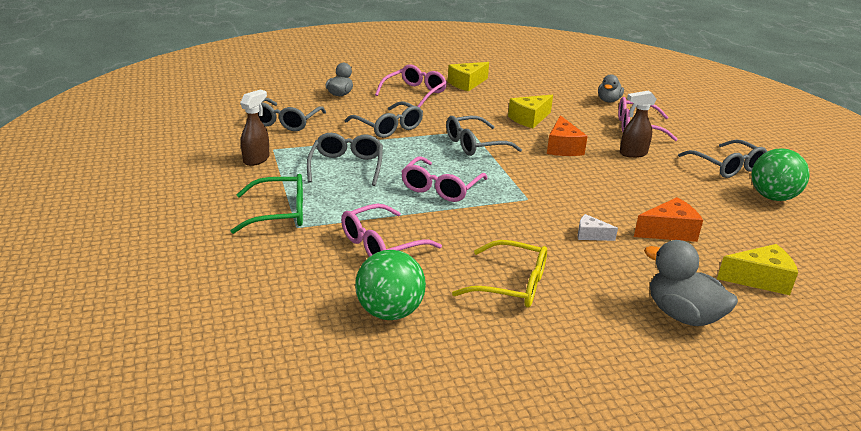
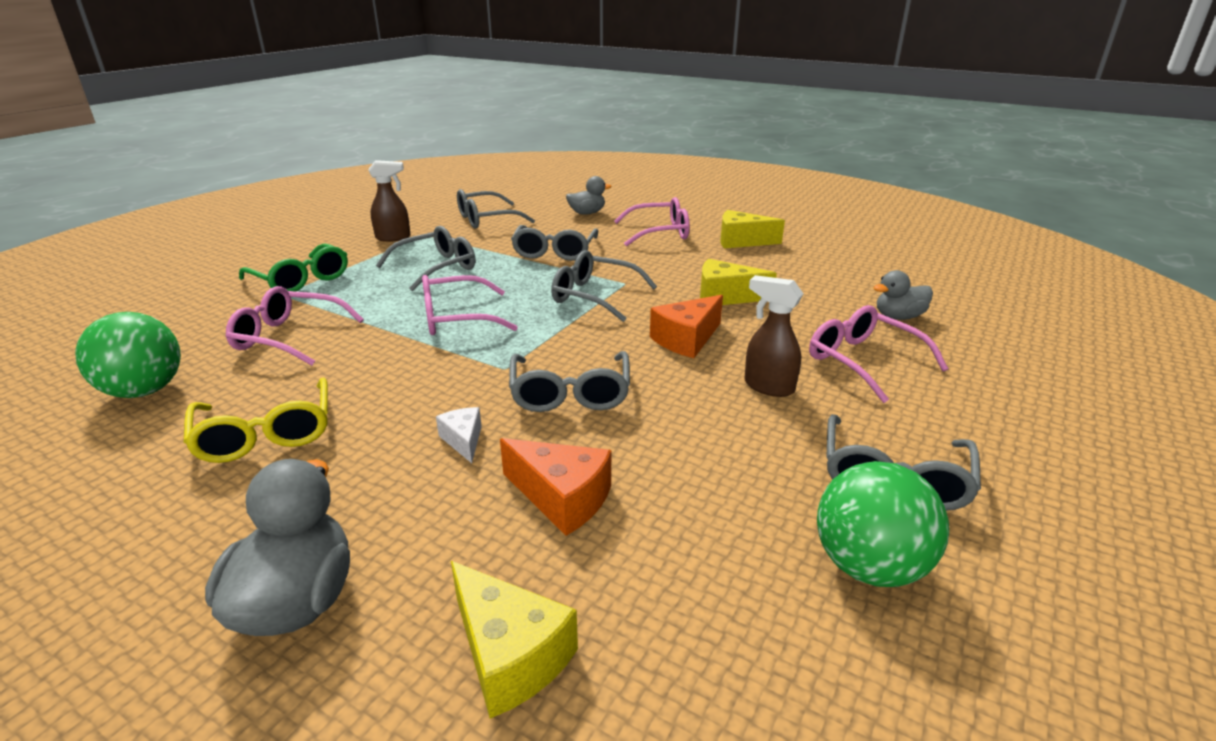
camera: 50 degrees right, 0 degrees up
none -> grey glasses [509,351,630,412]

